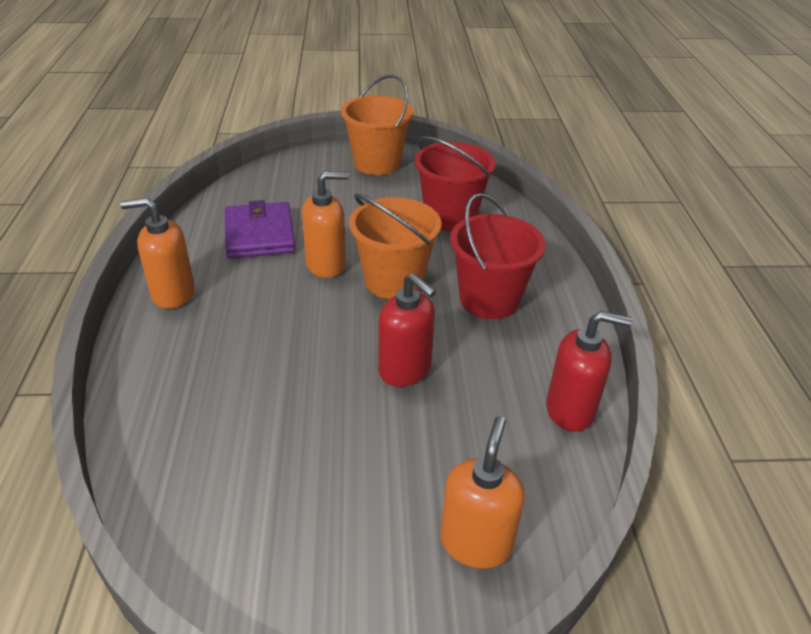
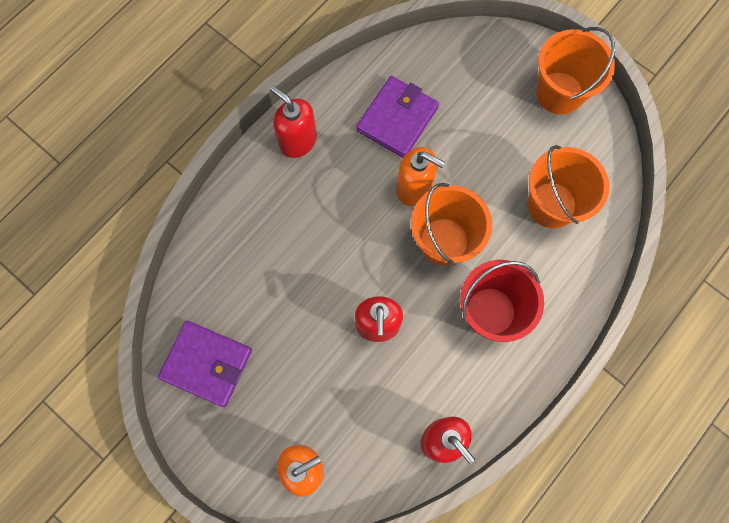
camera: 45 degrees right, 35 degrees up
orange soap dispenser [120,198,195,309] -> red soap dispenser [270,85,317,158]
red bucket [414,136,496,231] -> orange bucket [528,145,609,229]
none -> purple wallet [158,321,252,407]

